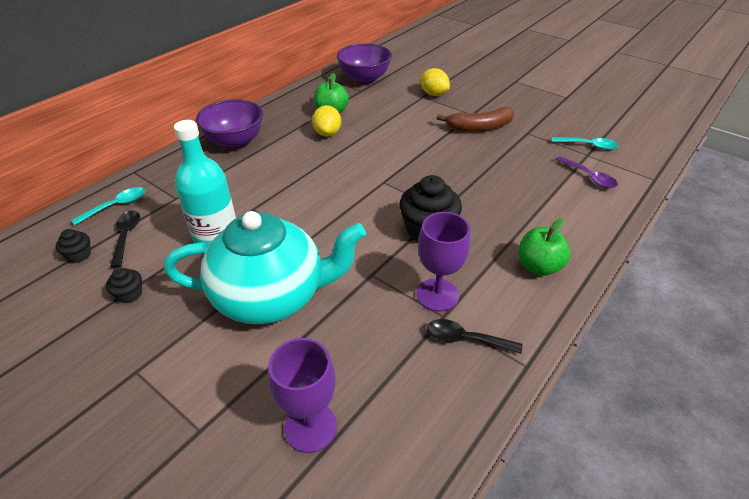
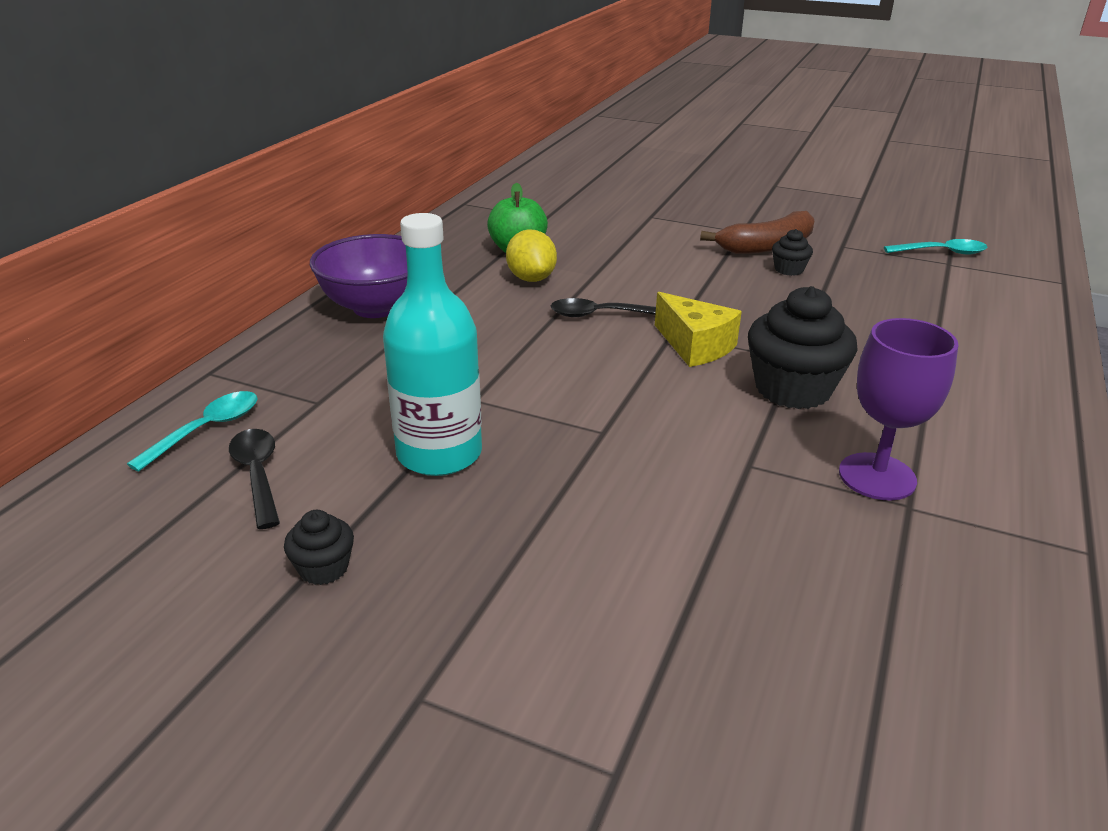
camera: 15 degrees left, 10 degrees down
black cupcake [56,229,91,263] -> black cupcake moved to [772,229,813,276]
turquoise teapot [164,211,366,324] -> none
purple goblet [269,338,337,453] -> none
purple bowl [337,43,392,84] -> none
yellow lemon [421,68,450,96] -> none
black spoon [427,319,522,354] -> black spoon moved to [551,298,656,317]
green apple [518,219,571,276] -> none
purple spoon [555,156,618,188] -> none
none -> yellow cheese [655,292,742,367]

